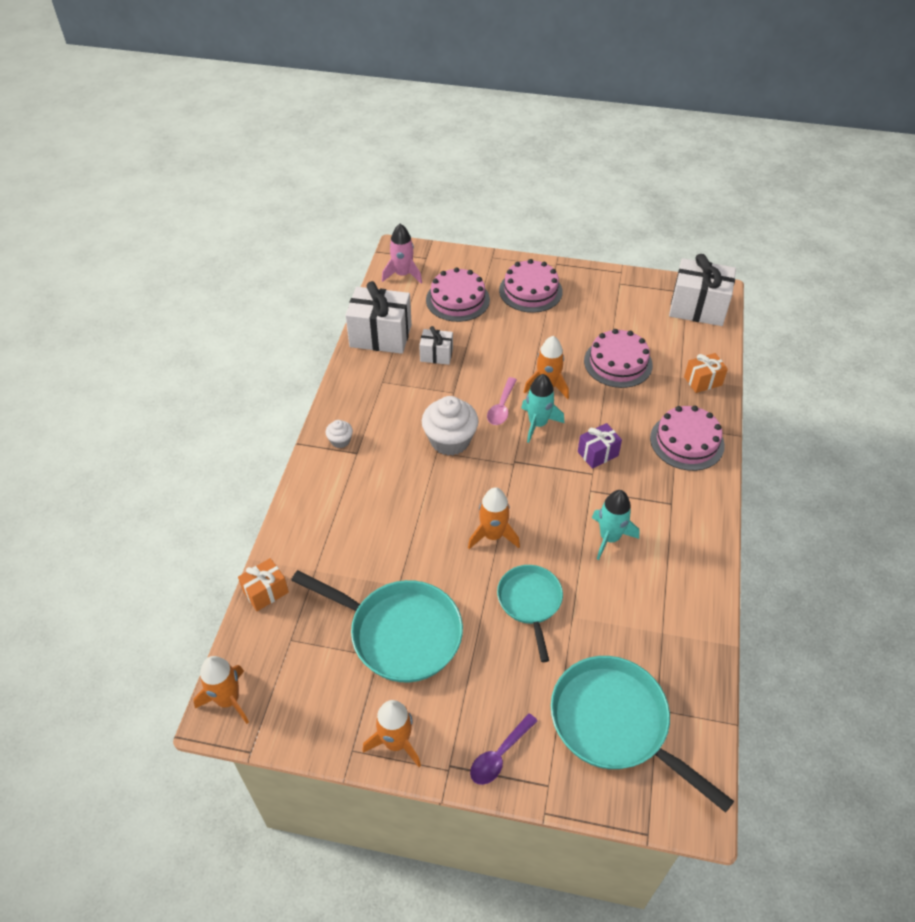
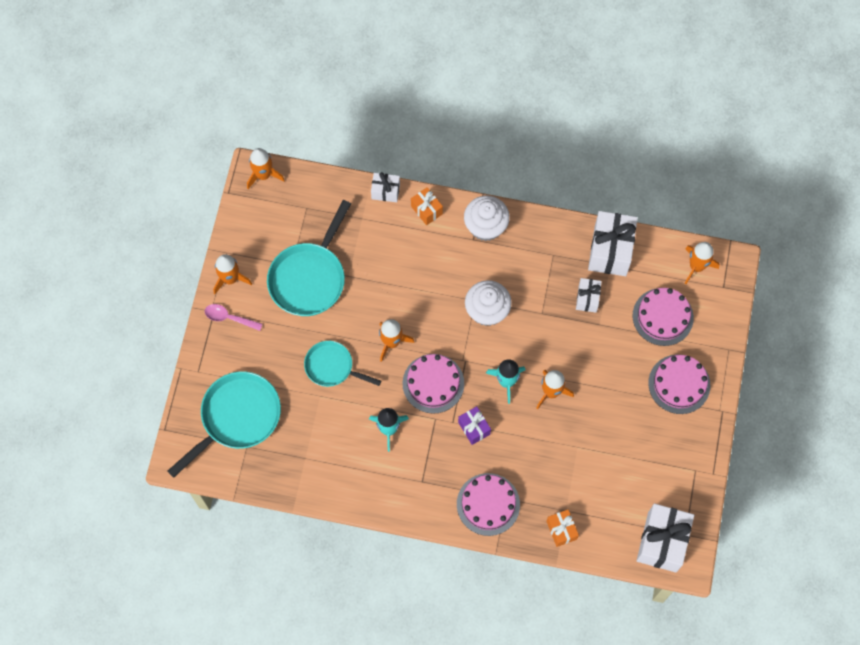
camera: 90 degrees right, 20 degrees up
orange gift [238,558,289,611] -> orange gift moved to [411,187,443,225]
white cupcake [325,420,353,448] -> white cupcake [464,196,510,241], size x2.06
pink rocket [382,224,422,284] -> orange rocket [685,242,719,284]
purple spoon [470,713,538,785] -> none
pink spoon [487,377,517,425] -> pink spoon moved to [205,304,262,331]
turquoise pan [497,565,563,662] -> turquoise pan turned 150 degrees counterclockwise [304,341,381,387]
pink cake [584,329,653,388] -> pink cake moved to [402,354,464,414]
none -> white gift [371,172,400,202]

